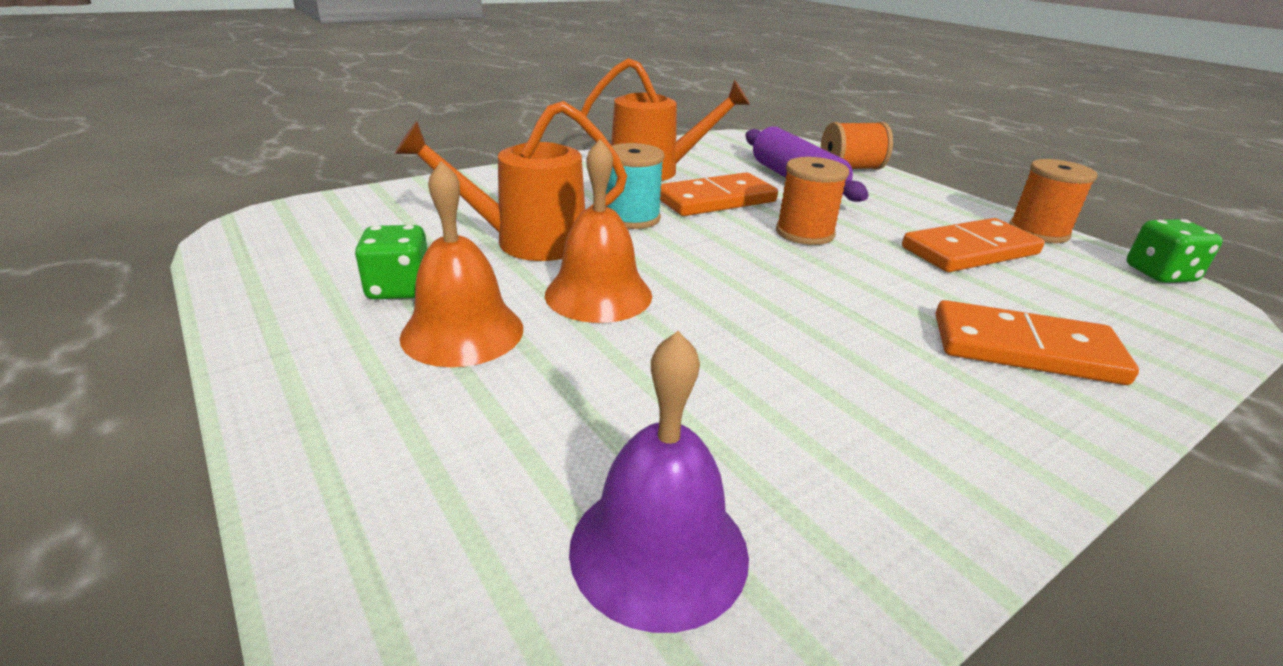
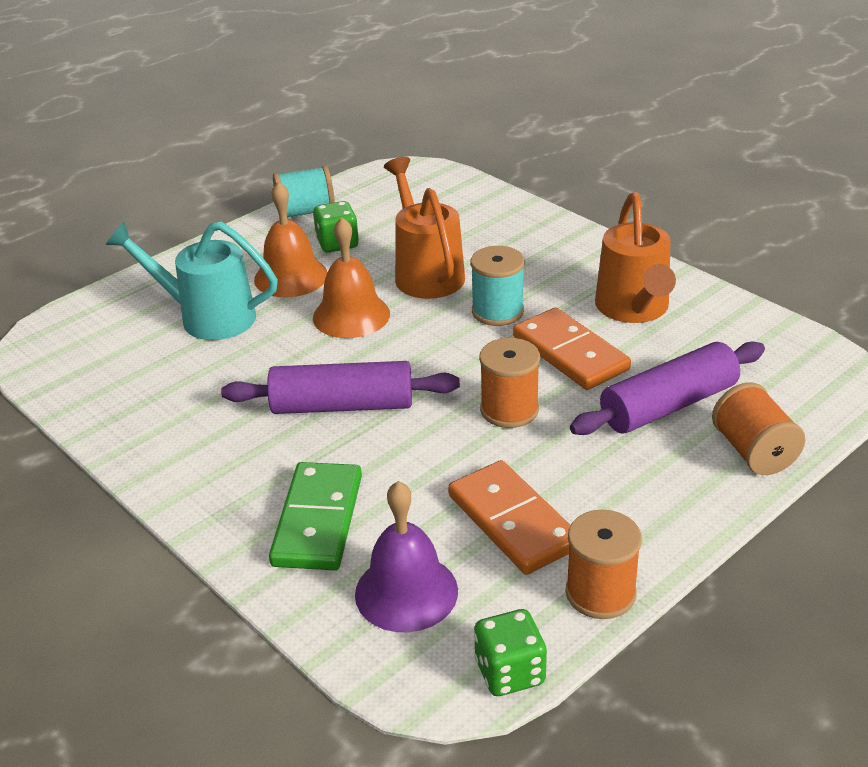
camera: 85 degrees right, 5 degrees up
purple bell [569,331,749,633] -> purple bell moved to [355,481,458,632]
orange domino [936,300,1139,385] -> green domino [269,462,362,570]
none -> turquoise watering can [105,222,278,340]
none -> purple rolling pin [221,361,460,414]
none -> turquoise spool [273,165,335,218]

